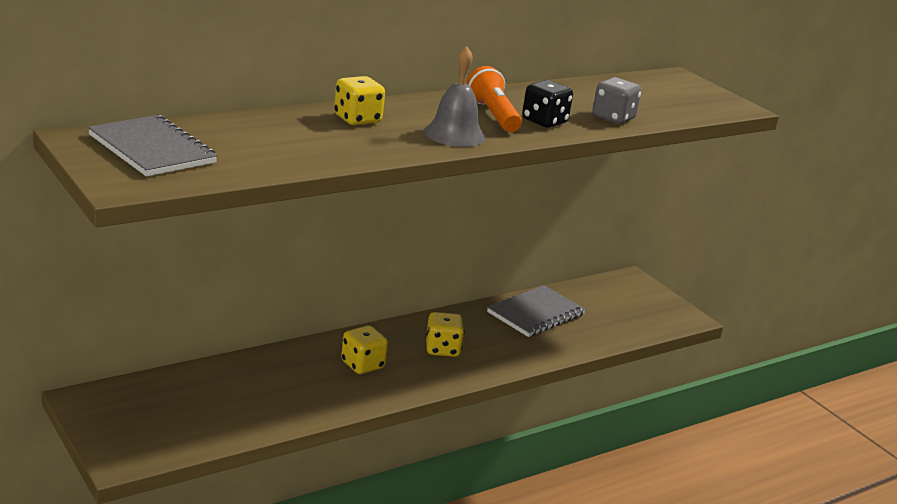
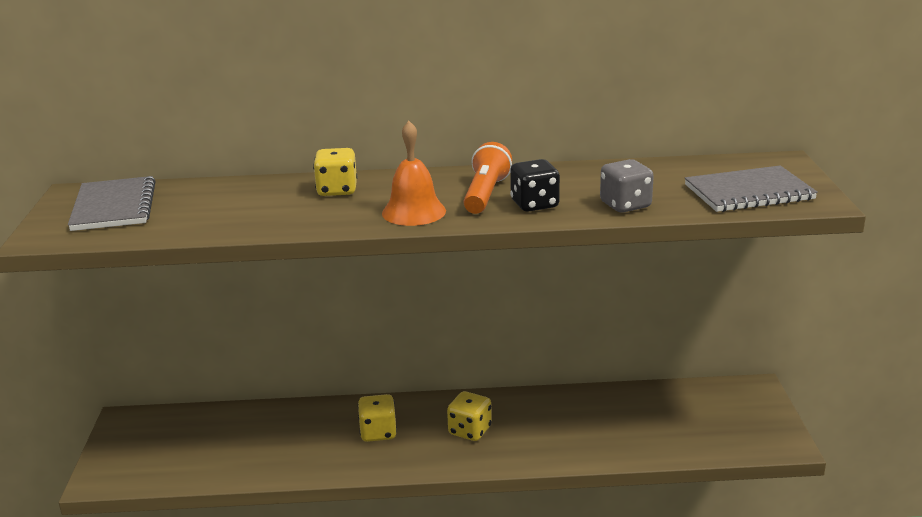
camera: 35 degrees right, 0 degrees up
grey bell [424,46,485,147] -> orange bell [382,121,446,226]
grey notebook [487,285,586,337] -> grey notebook moved to [685,166,818,212]

